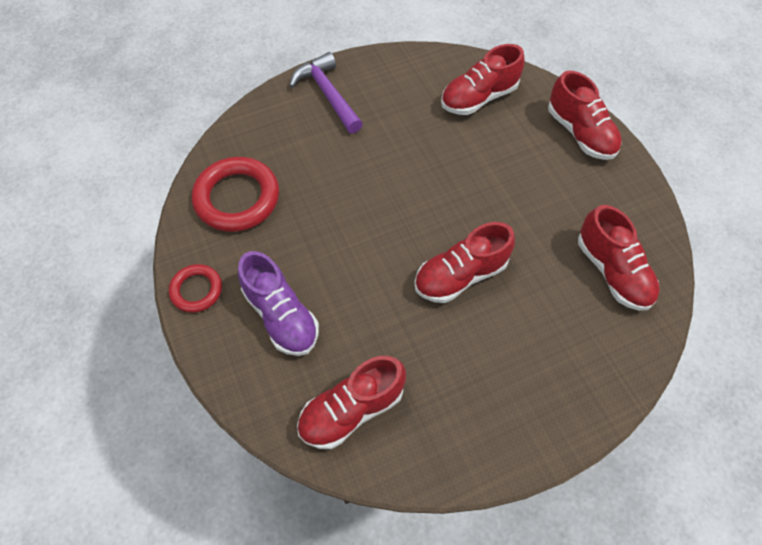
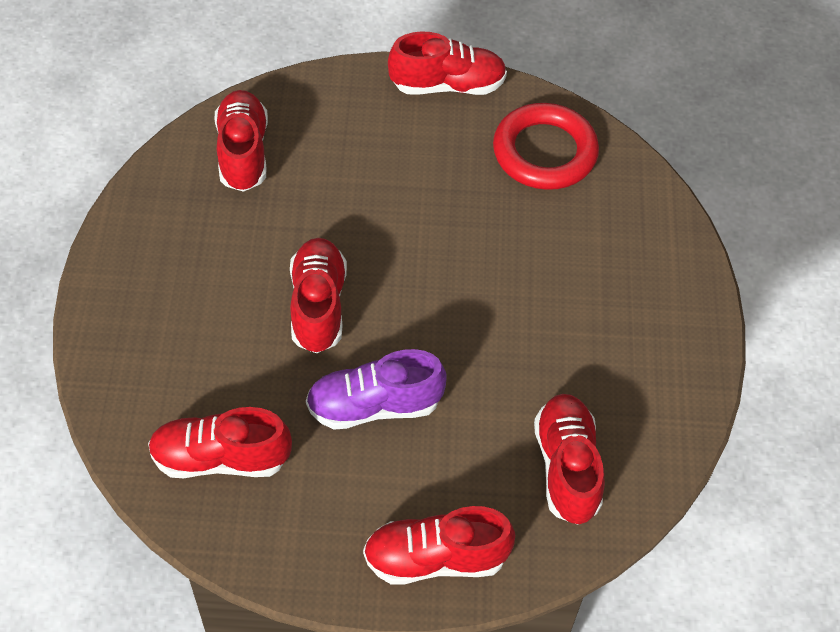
camera: 115 degrees right, 5 degrees down
red ring [169,264,222,313] -> red shoe [388,32,507,95]
purple shoe [238,251,319,356] -> purple shoe moved to [306,349,447,430]
purple hammer [289,52,363,134] -> none

